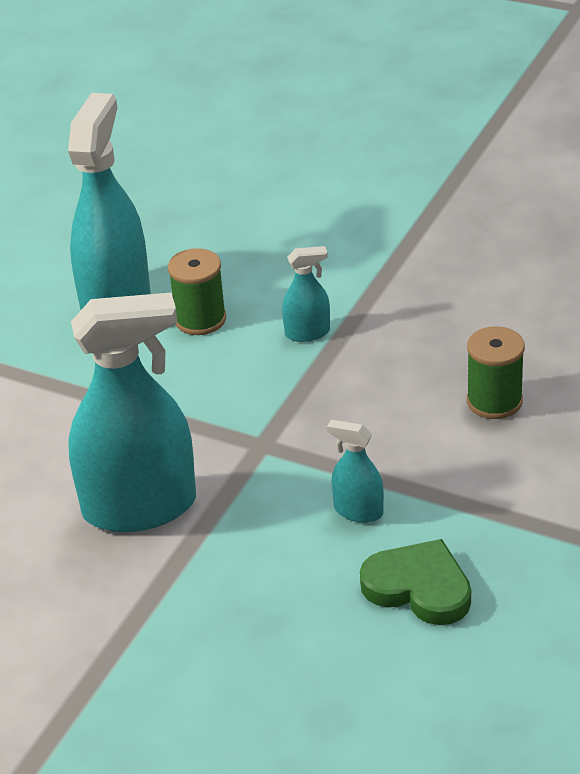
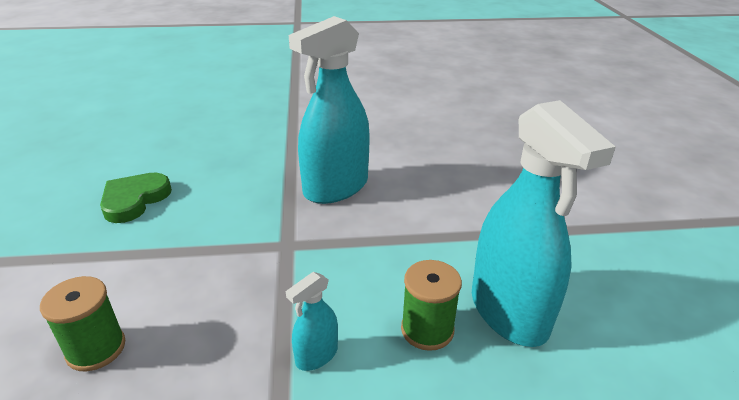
camera: 145 degrees right, 5 degrees down
turquoise spray bottle [327,419,384,523] -> none
green heart [360,539,471,625] -> green heart turned 120 degrees clockwise [100,173,172,223]

